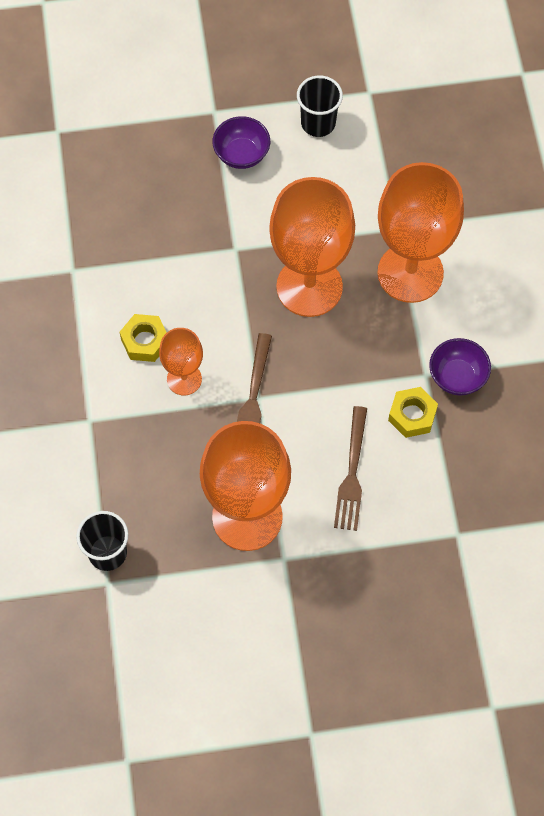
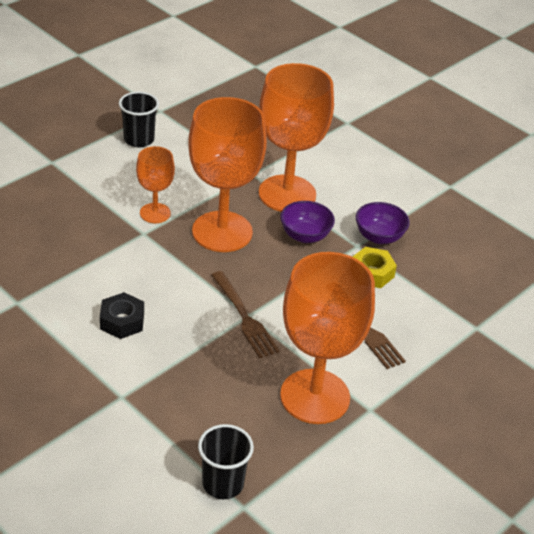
camera: 40 degrees left, 25 degrees down
yellow nut [120,314,167,362] -> black nut [100,292,144,339]
orange goblet [159,328,203,395] -> orange goblet moved to [136,146,175,223]
purple bowl [213,116,270,169] -> purple bowl moved to [280,201,335,243]

